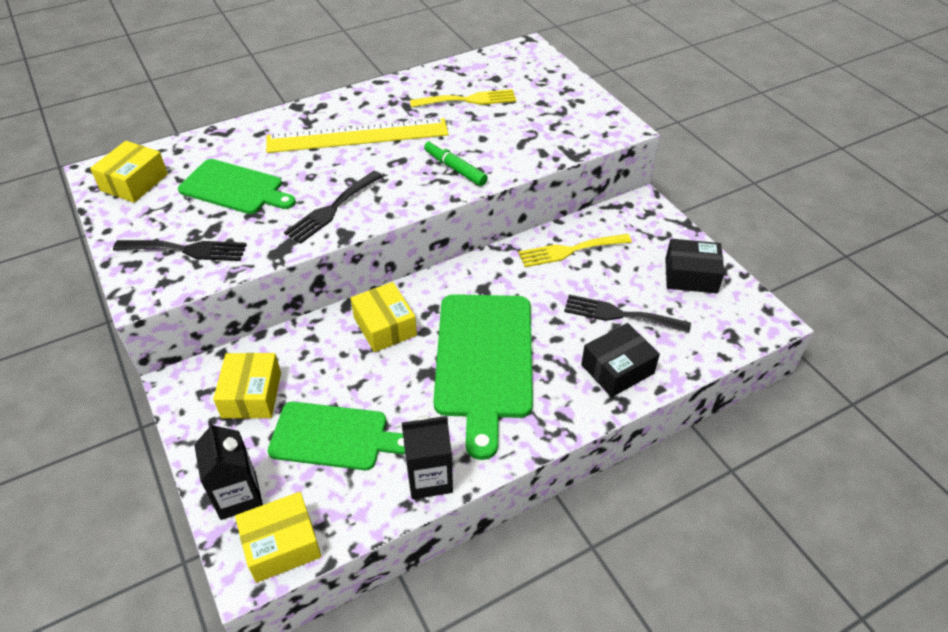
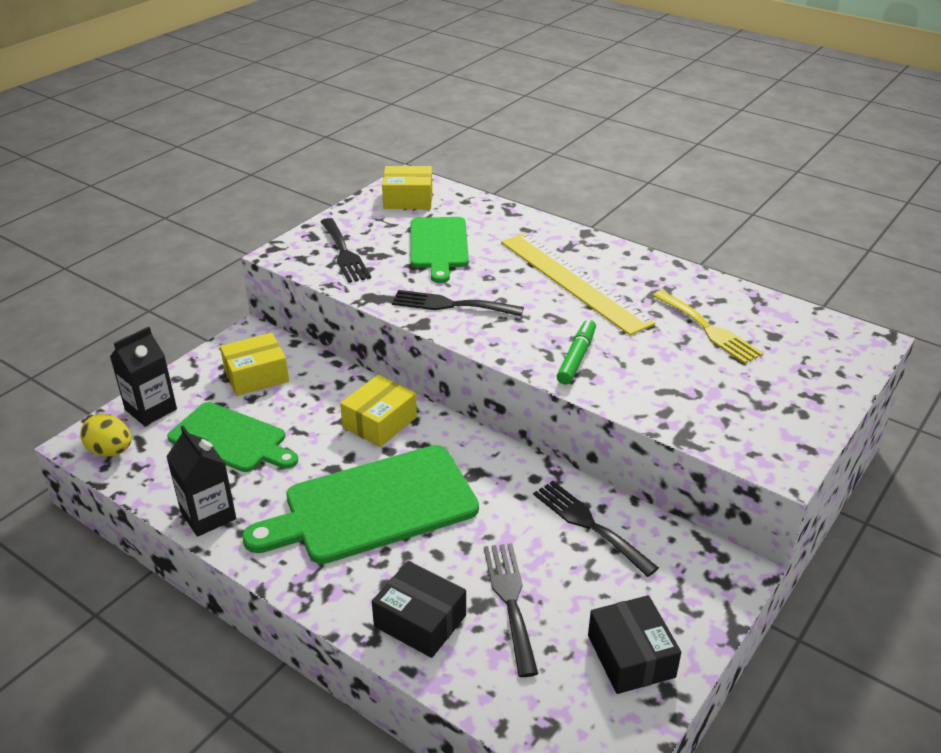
camera: 65 degrees right, 10 degrees down
yellow box [235,492,322,583] -> yellow egg [80,414,131,457]
green cutting board [268,402,405,470] -> green cutting board turned 45 degrees counterclockwise [167,402,298,472]
yellow fork [518,234,632,267] -> black fork [533,481,659,577]

